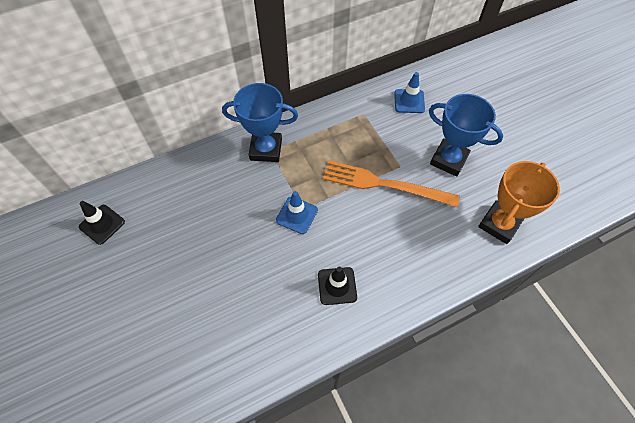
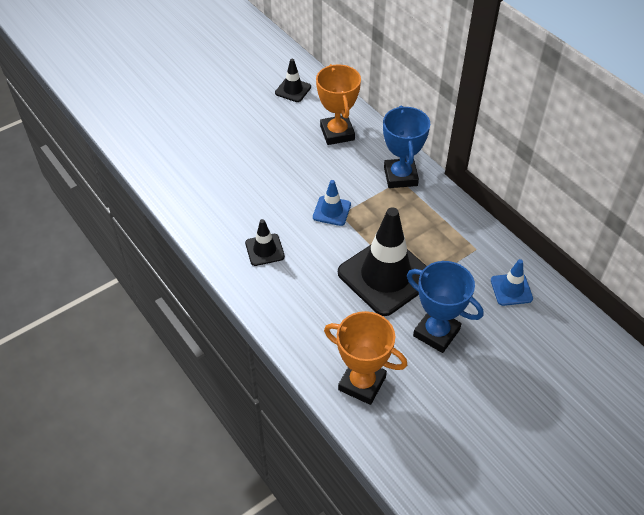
camera: 80 degrees right, 10 degrees down
orange fork [323,161,460,207] -> black traffic cone [338,207,426,316]
blue trophy [429,94,503,177] -> blue trophy turned 75 degrees counterclockwise [407,261,483,353]
none -> orange trophy [316,64,361,145]

